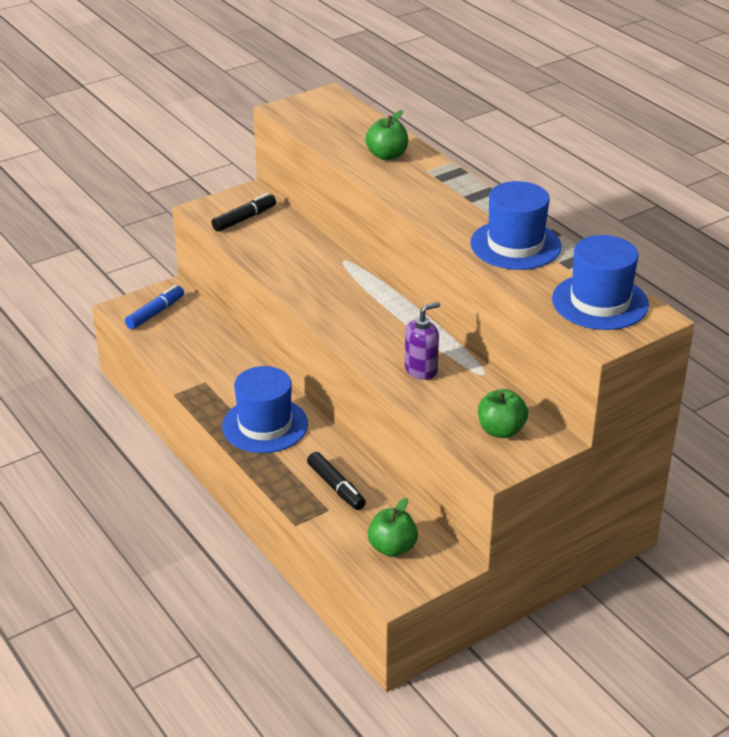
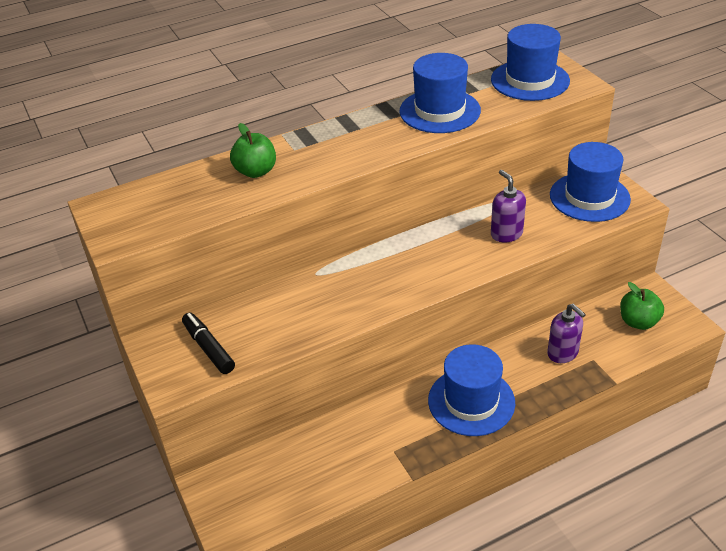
camera: 80 degrees left, 5 degrees up
blue marker [125,285,184,329] -> none
black marker [307,452,366,510] -> purple soap dispenser [547,304,586,363]
green apple [478,389,528,438] -> blue hat [550,142,631,222]

